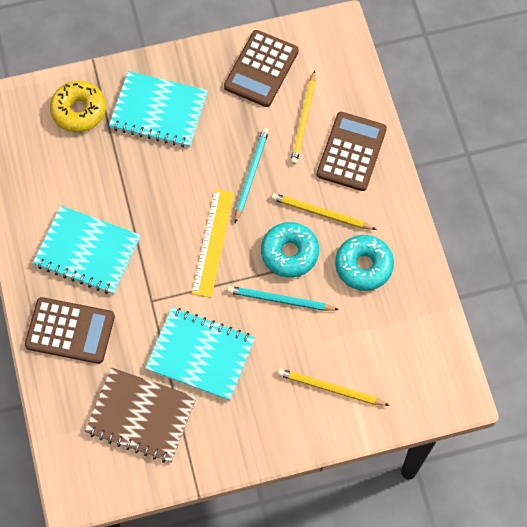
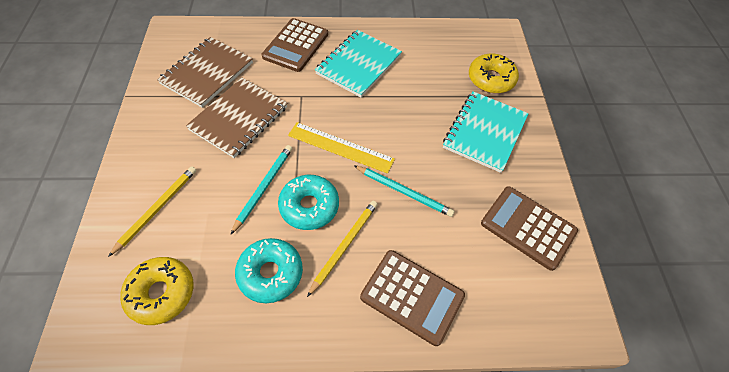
camera: 100 degrees right, 10 degrees down
turquoise notebook [145,307,255,401] -> brown notebook [186,78,287,158]
yellow pencil [290,71,316,165] -> none
none -> yellow donut [120,257,194,325]

